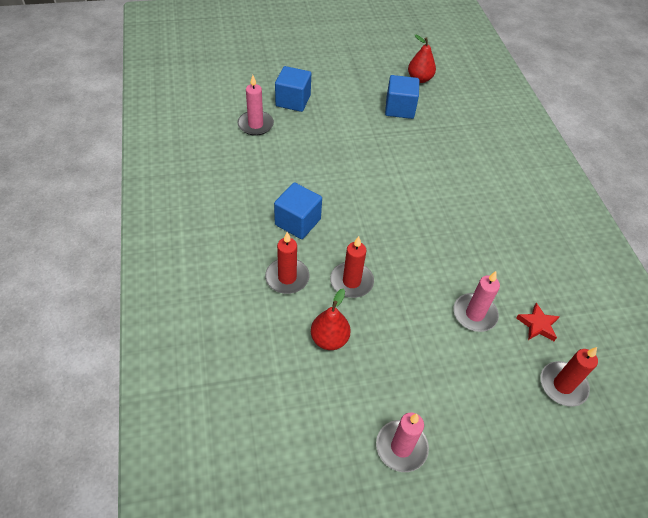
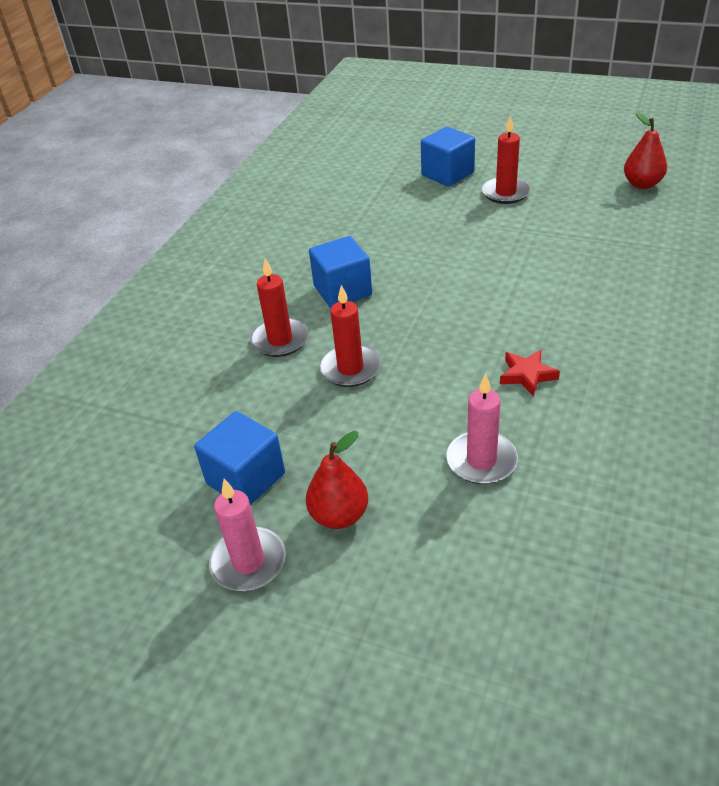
camera: 40 degrees right, 10 degrees down
pink candle [238,75,274,136] -> none
red pear [311,289,351,350] -> red pear moved to [306,431,368,529]
blue cube [385,75,419,119] -> blue cube moved to [194,411,285,506]
red star [516,303,560,341] -> red star moved to [500,350,560,396]
red candle [540,347,598,407] -> red candle moved to [482,116,531,204]

